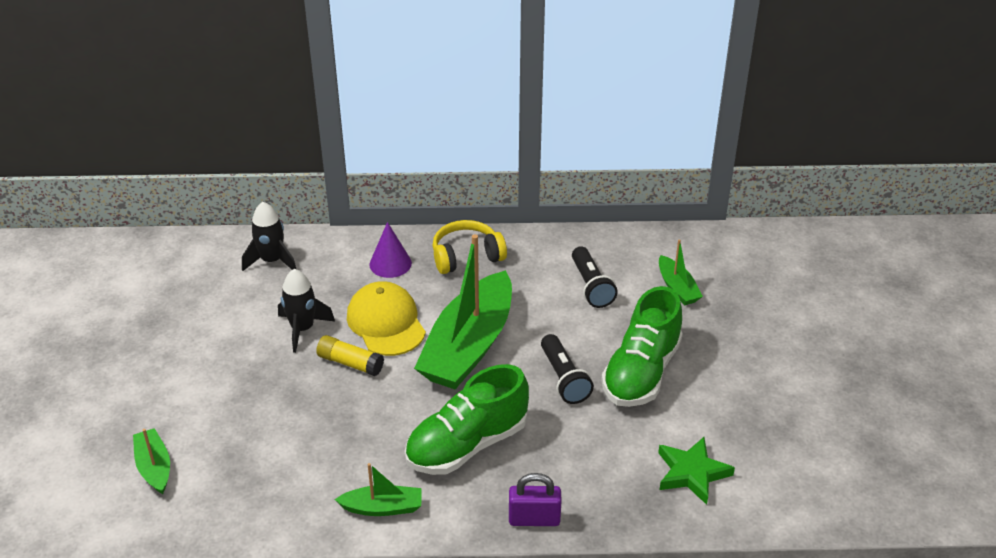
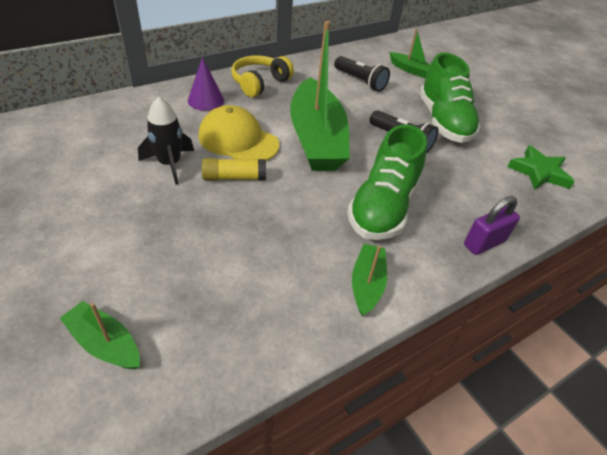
camera: 35 degrees left, 5 degrees up
black rocket [242,202,296,271] -> none
green boat [334,463,422,516] -> green boat turned 45 degrees counterclockwise [352,244,387,316]

